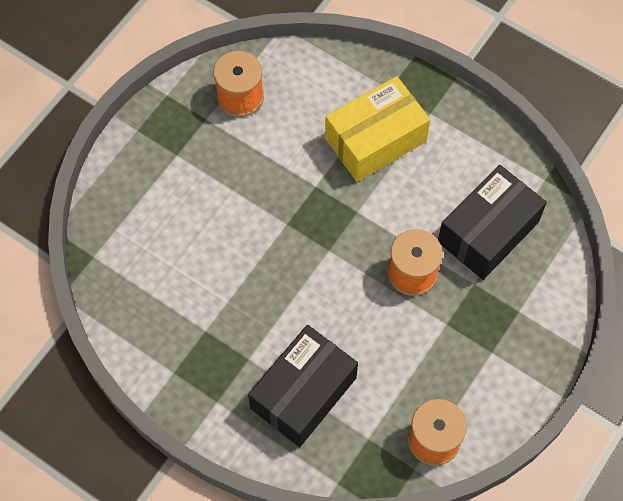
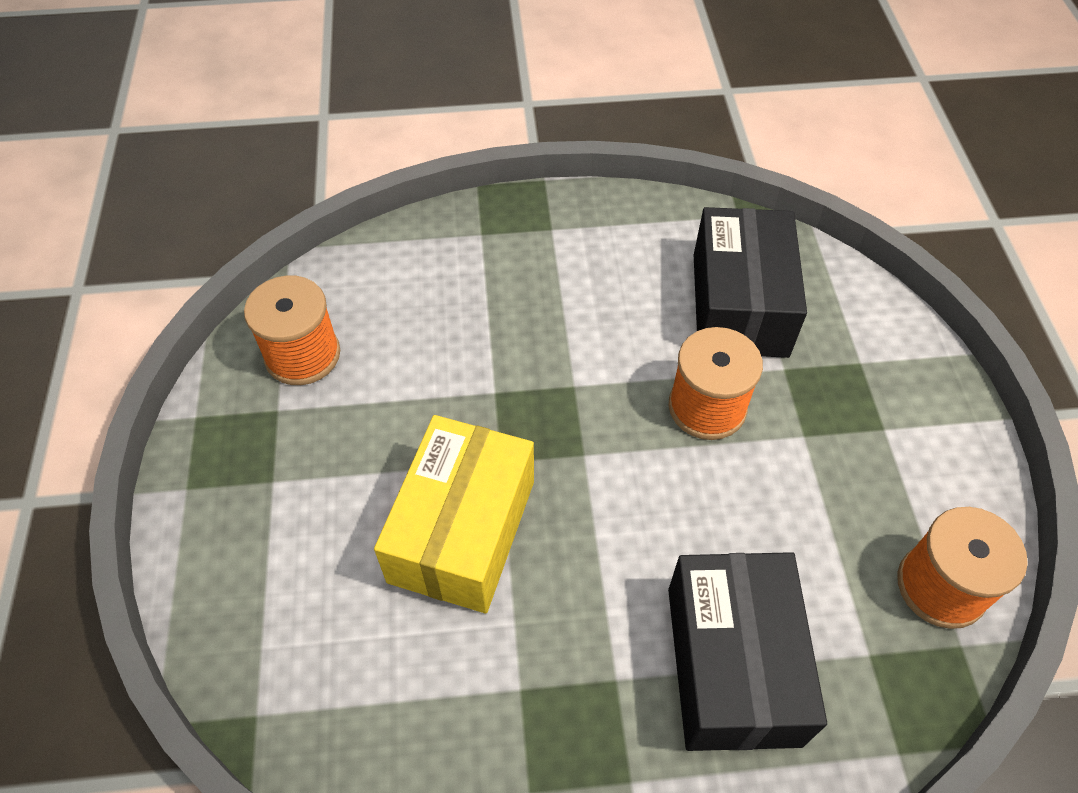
camera: 40 degrees left, 10 degrees down
yellow box [325,76,430,182] -> yellow box moved to [374,415,534,613]

